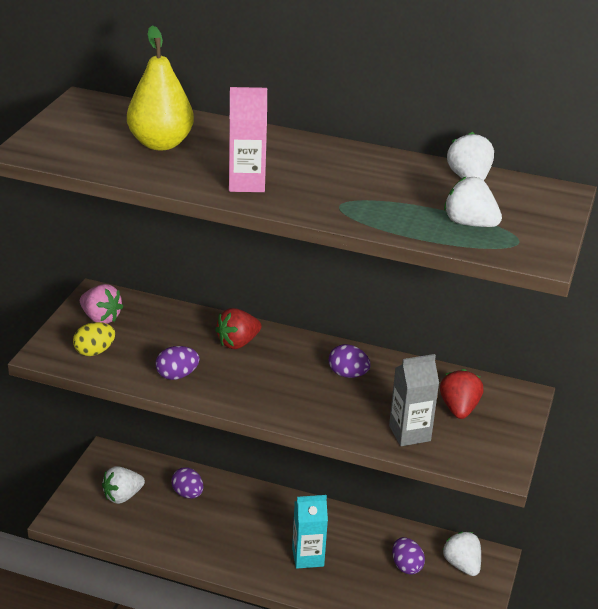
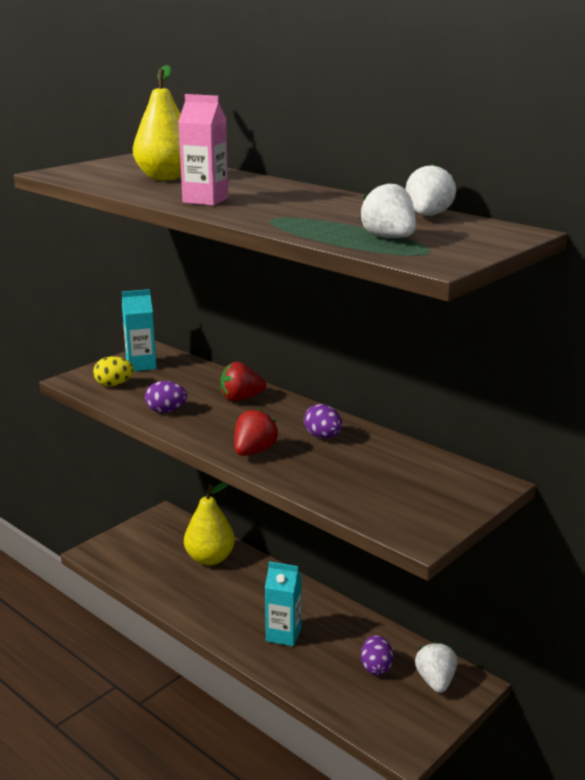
camera: 25 degrees right, 10 degrees down
pink strawberry [80,284,124,324] -> turquoise carton [122,289,156,371]
white strawberry [102,466,145,504] -> none
purple egg [171,467,204,499] -> yellow pear [184,482,235,565]
grey carton [389,354,439,446] -> none
red strawberry [440,369,483,419] -> red strawberry moved to [234,408,278,456]

